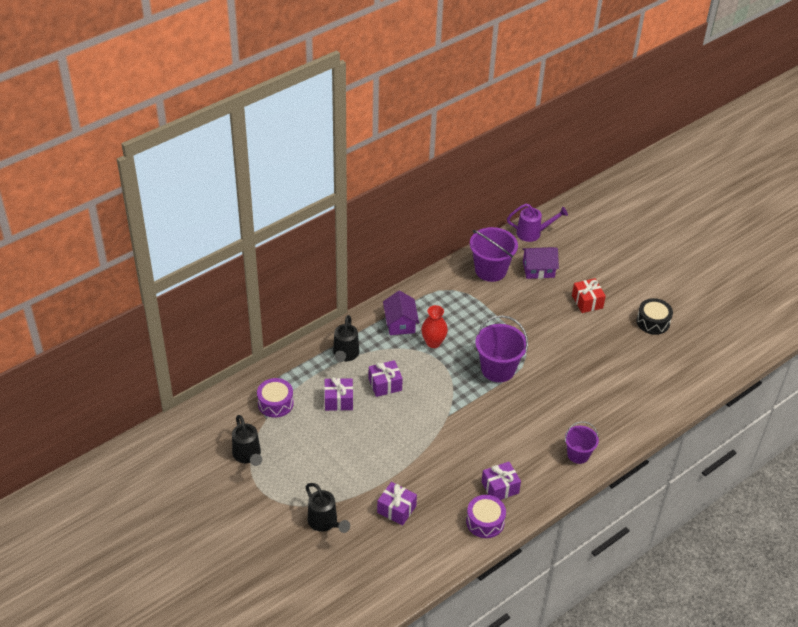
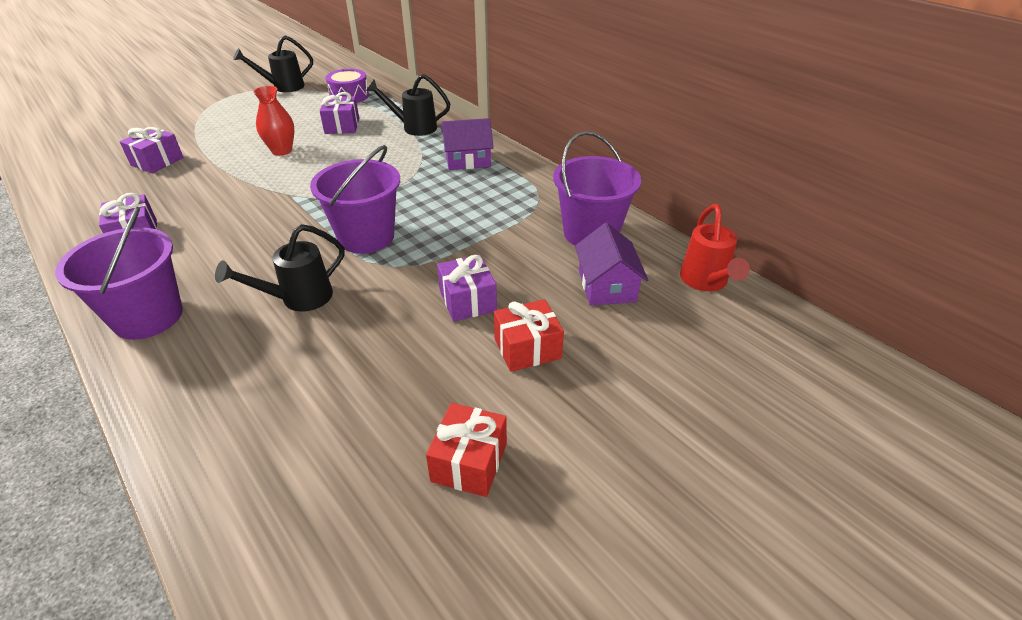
camera: 90 degrees right, 5 degrees down
black watering can [306,483,350,533] -> black watering can moved to [215,224,345,312]
purple gift [369,360,403,397] -> purple gift moved to [437,255,497,322]
red vase [421,305,448,348] -> red vase moved to [253,86,294,156]
purple drum [466,495,506,538] -> none
purple watering can [507,204,568,242] -> red watering can [680,204,750,291]
purple bucket [565,421,599,464] -> purple bucket [55,207,183,340], size x1.62
black drum [637,298,673,335] -> red gift [426,403,507,497]

